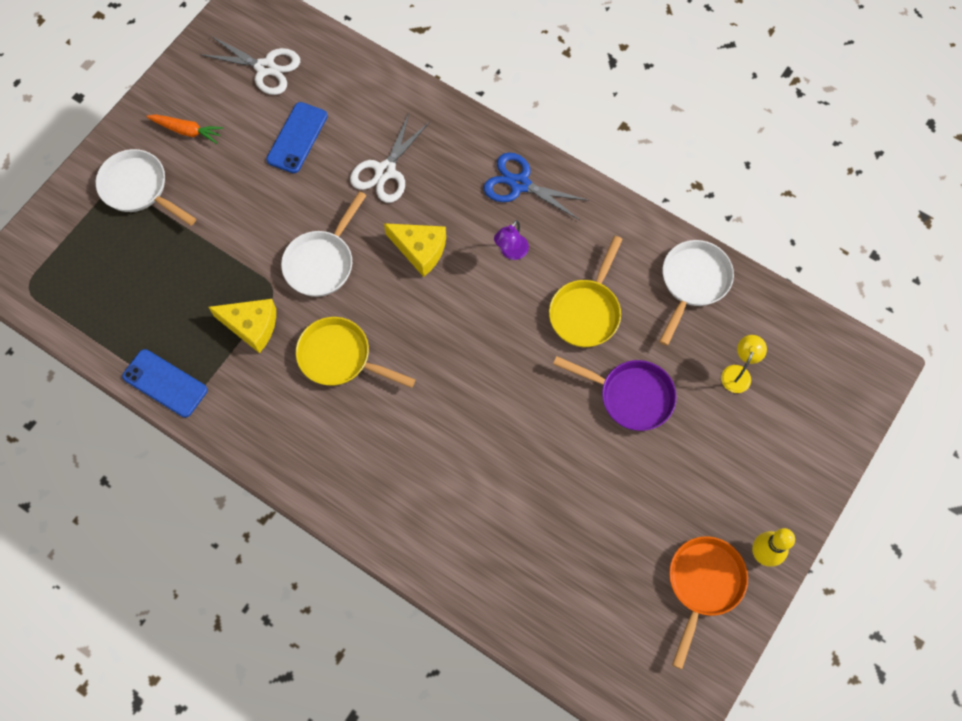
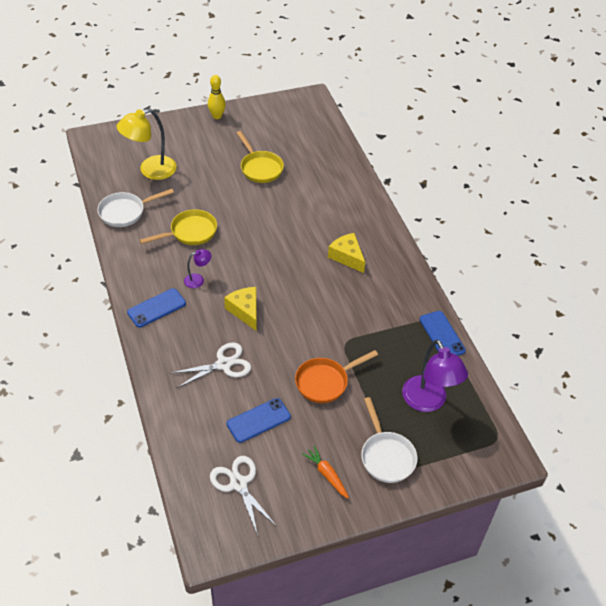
camera: 145 degrees left, 20 degrees down
yellow cheese [208,299,276,353] -> yellow cheese moved to [328,233,365,273]
white pan [281,191,367,297] -> none
yellow pan [296,317,416,388] -> yellow pan moved to [237,131,284,183]
blue scissors [484,153,590,220] -> blue phone [127,288,186,328]
purple pan [553,356,677,431] -> none
orange pan [669,536,748,669] -> orange pan moved to [295,350,378,403]
yellow lamp [721,335,767,393] -> yellow lamp [117,109,177,180], size x2.04
none -> purple lamp [402,339,468,412]

